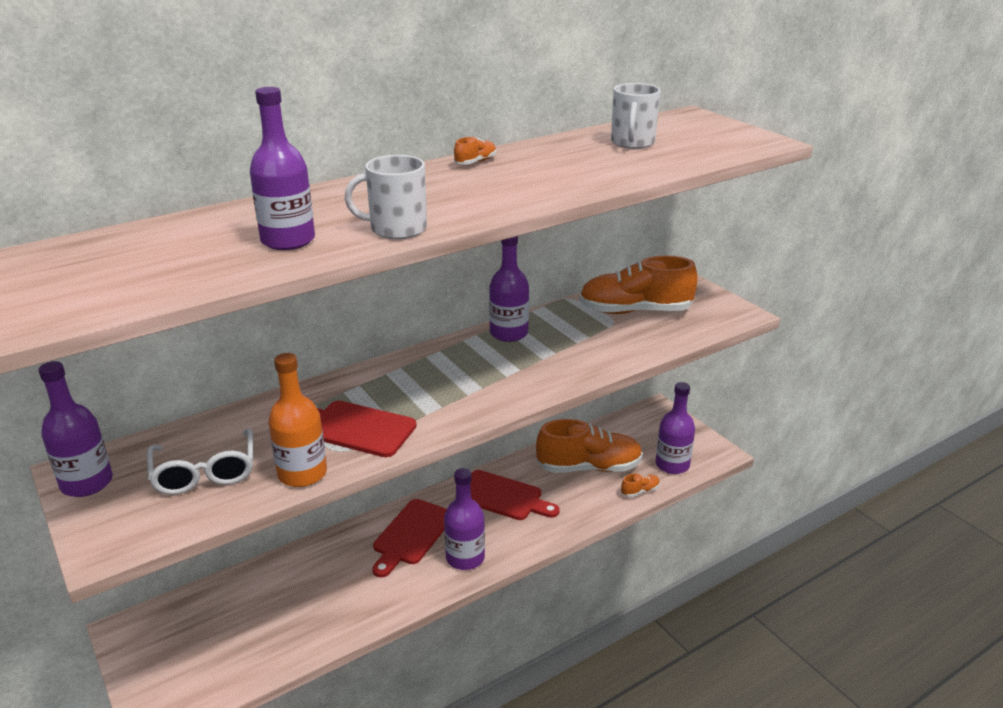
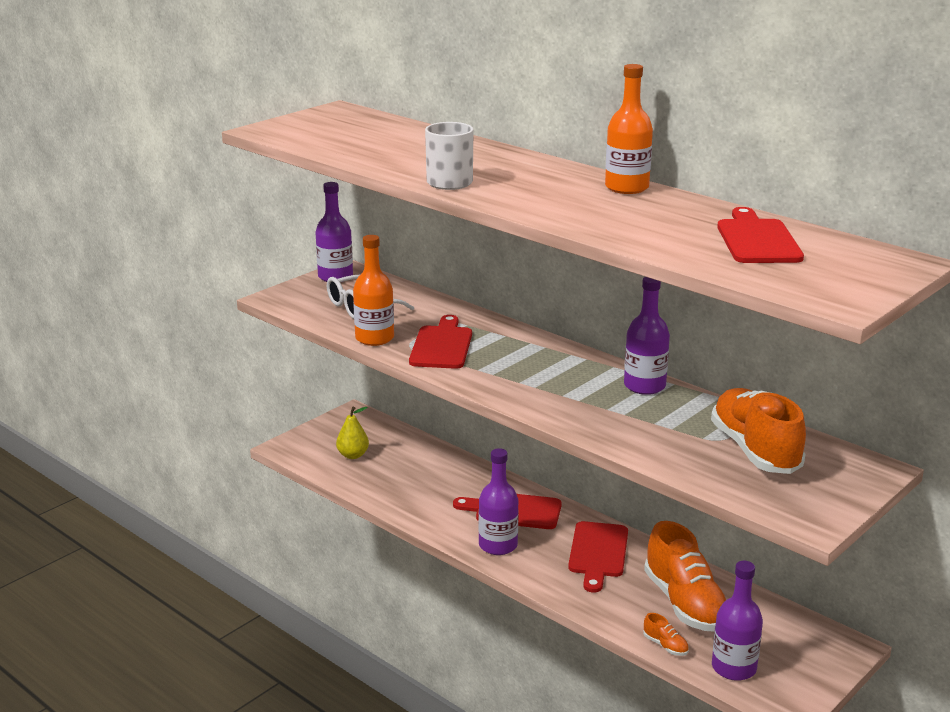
camera: 75 degrees right, 5 degrees down
purple bottle [250,87,315,250] -> none
orange shoe [454,137,496,165] -> orange bottle [605,64,653,194]
white mug [611,83,660,149] -> red cutting board [717,207,804,263]
none -> yellow pear [336,407,369,459]

